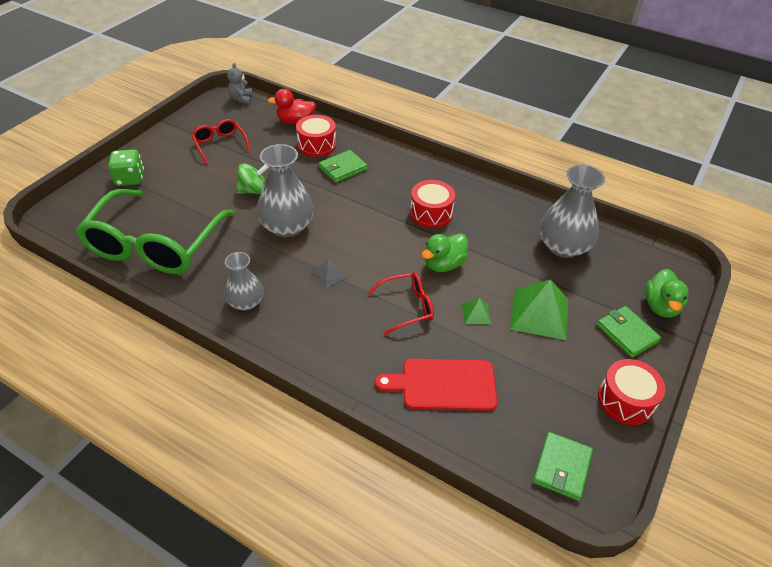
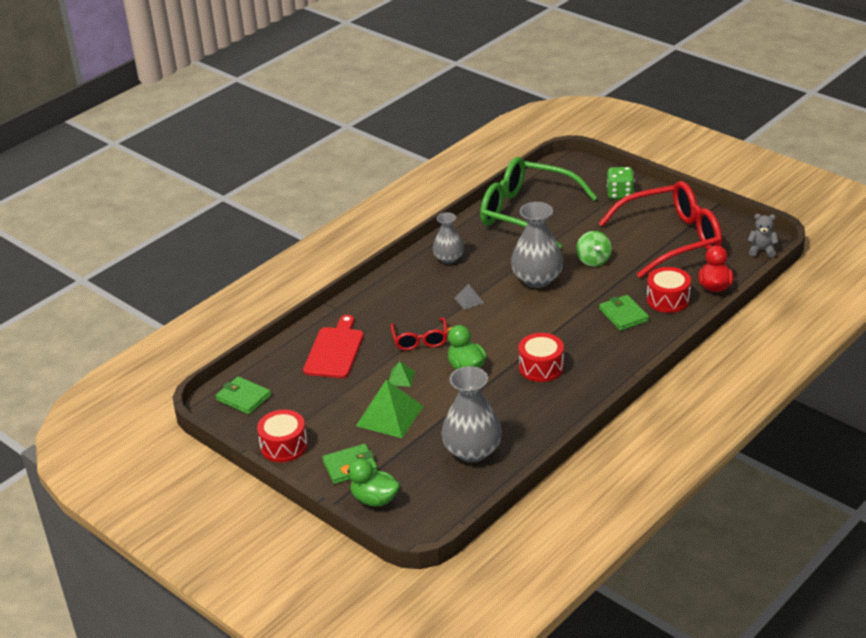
camera: 105 degrees right, 10 degrees down
red glasses [191,119,251,164] -> red glasses [598,181,722,278], size x2.15

